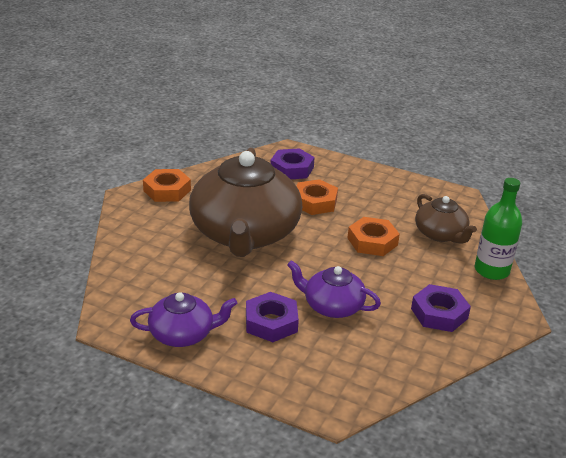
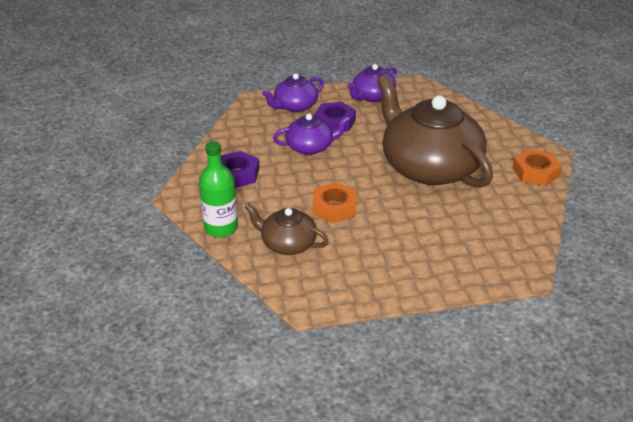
camera: 145 degrees right, 5 degrees up
purple nut [270,148,315,179] -> none
orange nut [297,179,338,215] -> none
none -> purple teapot [262,73,324,112]

